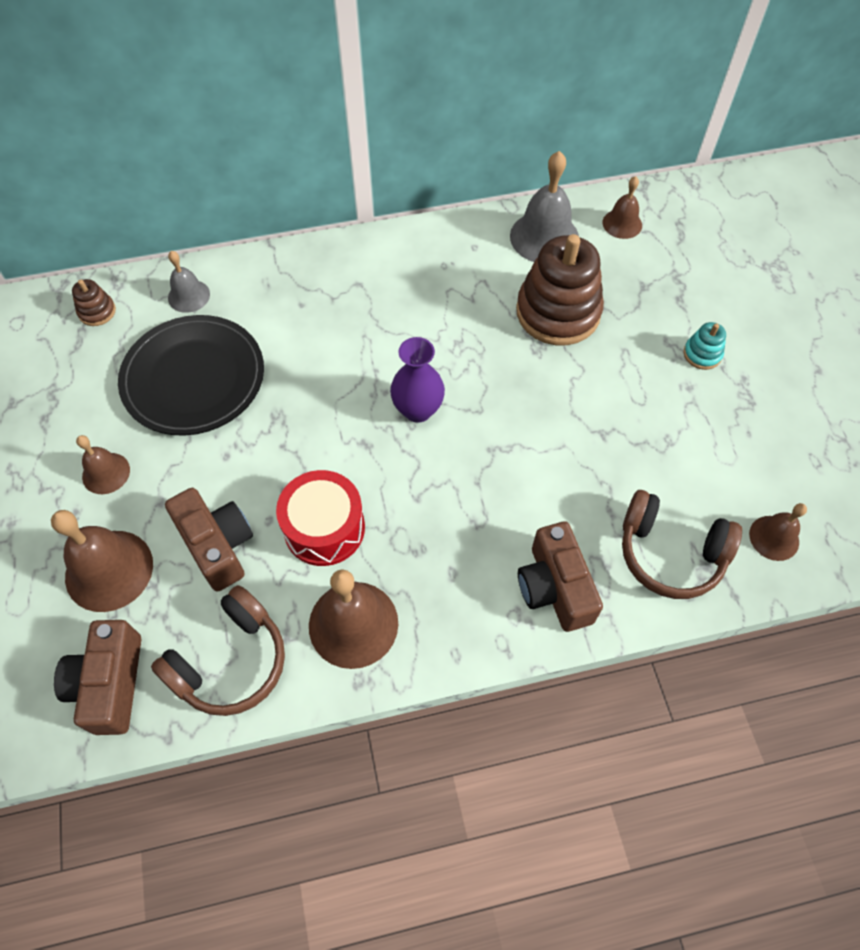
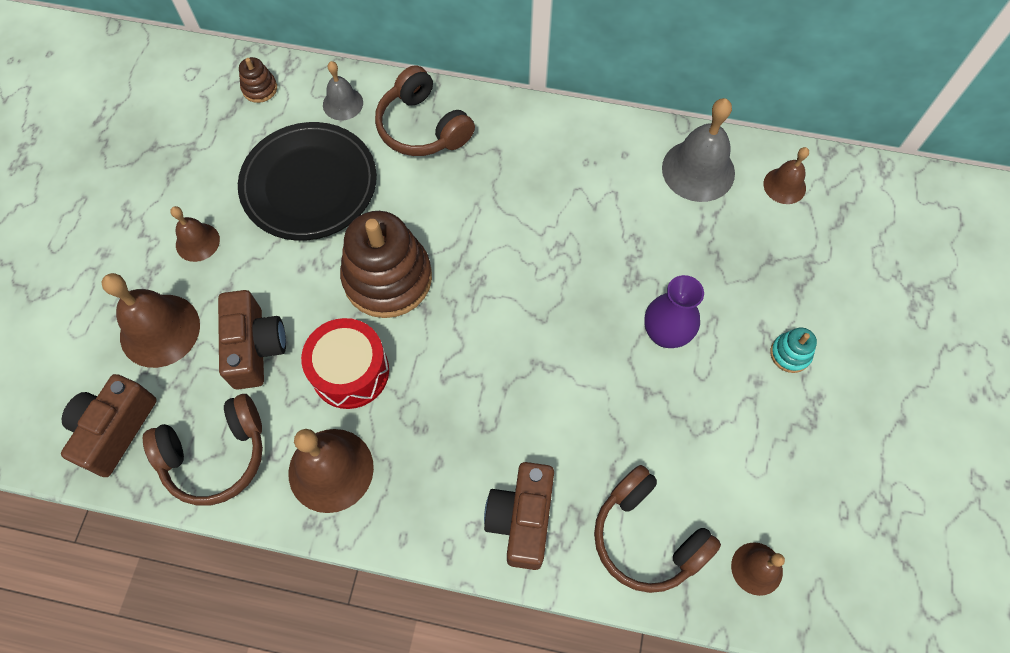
camera: 25 degrees right, 5 degrees up
purple vase [390,337,445,423] -> purple vase moved to [644,275,704,348]
brown stacking toy [516,234,604,345] -> brown stacking toy moved to [340,211,432,318]
none -> brown headphones [375,65,475,156]

